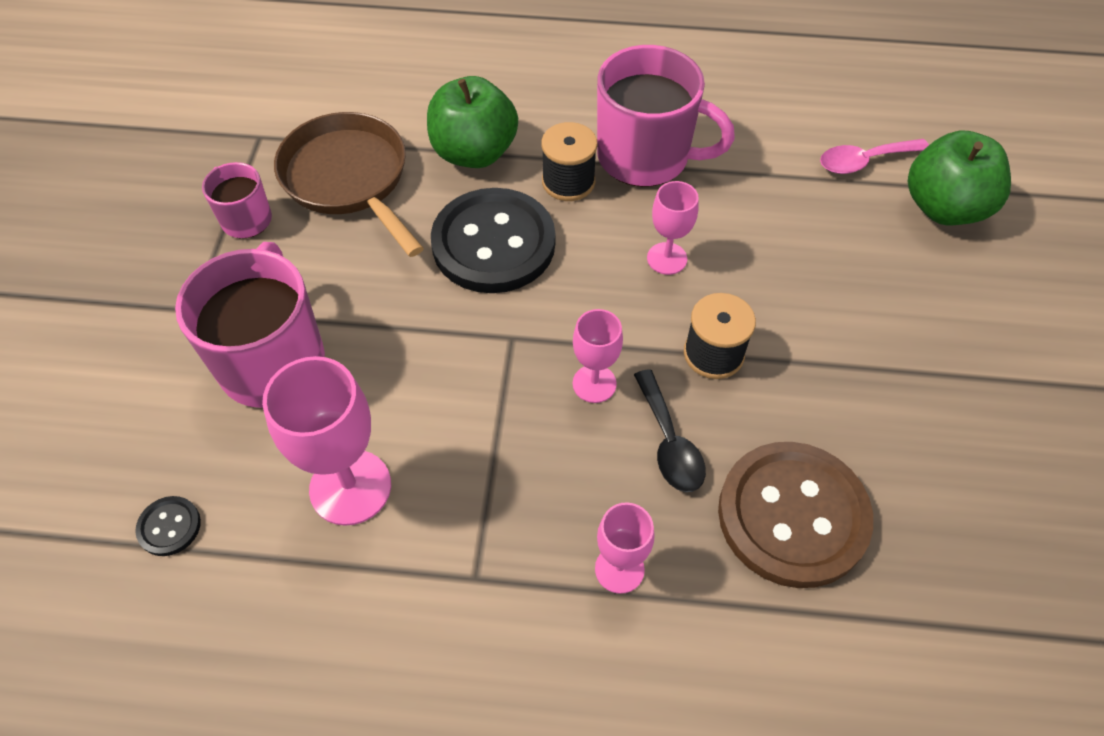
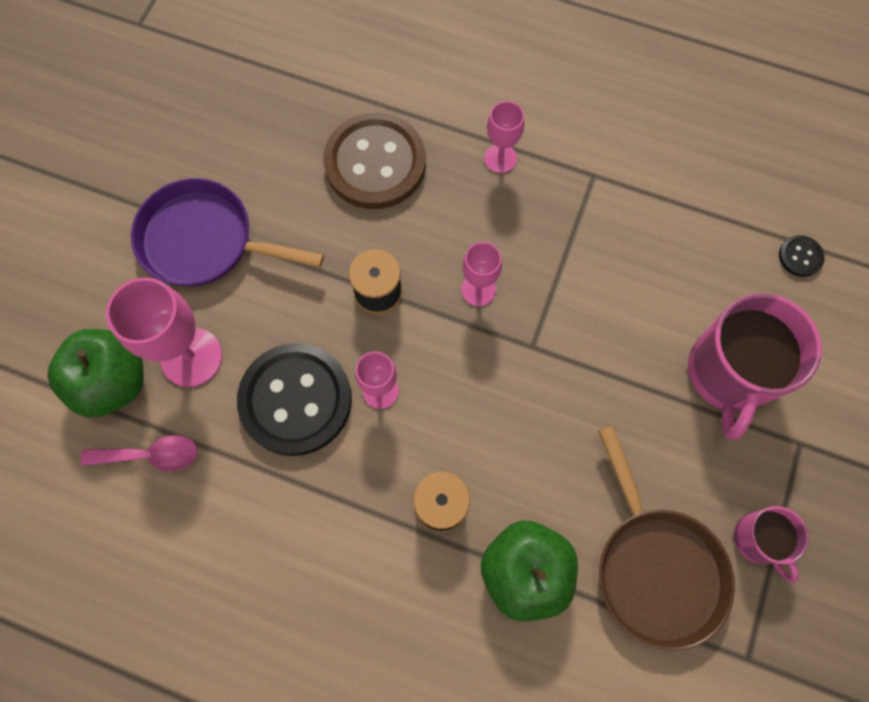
camera: 165 degrees left, 15 degrees up
pink goblet [262,356,391,526] -> pink goblet moved to [106,278,222,387]
black button [431,188,555,293] -> black button moved to [237,343,352,456]
pink mug [597,45,735,187] -> none
black spoon [634,369,706,492] -> none
none -> purple pan [131,178,324,287]

